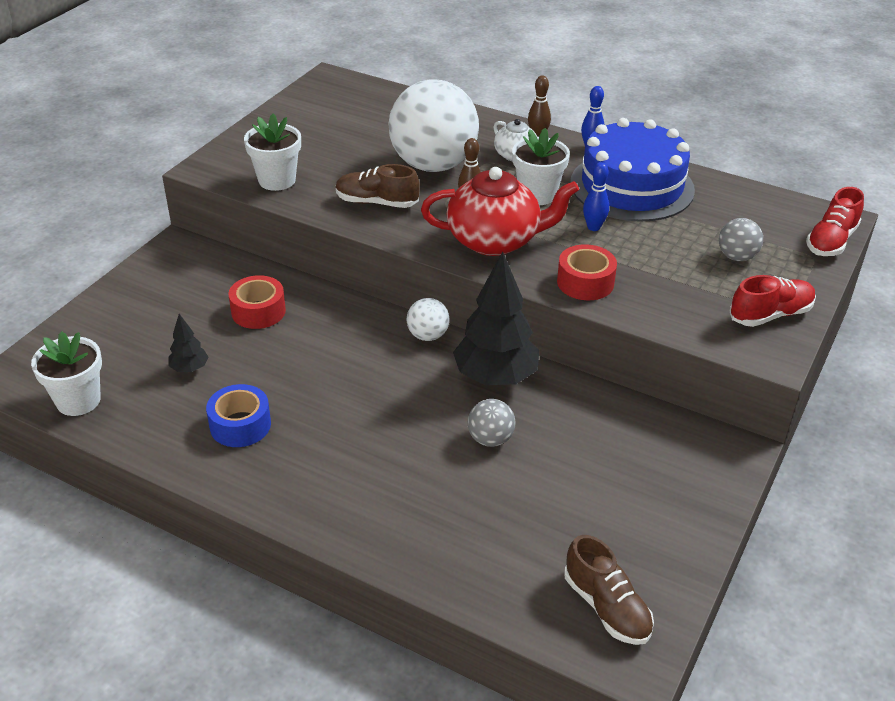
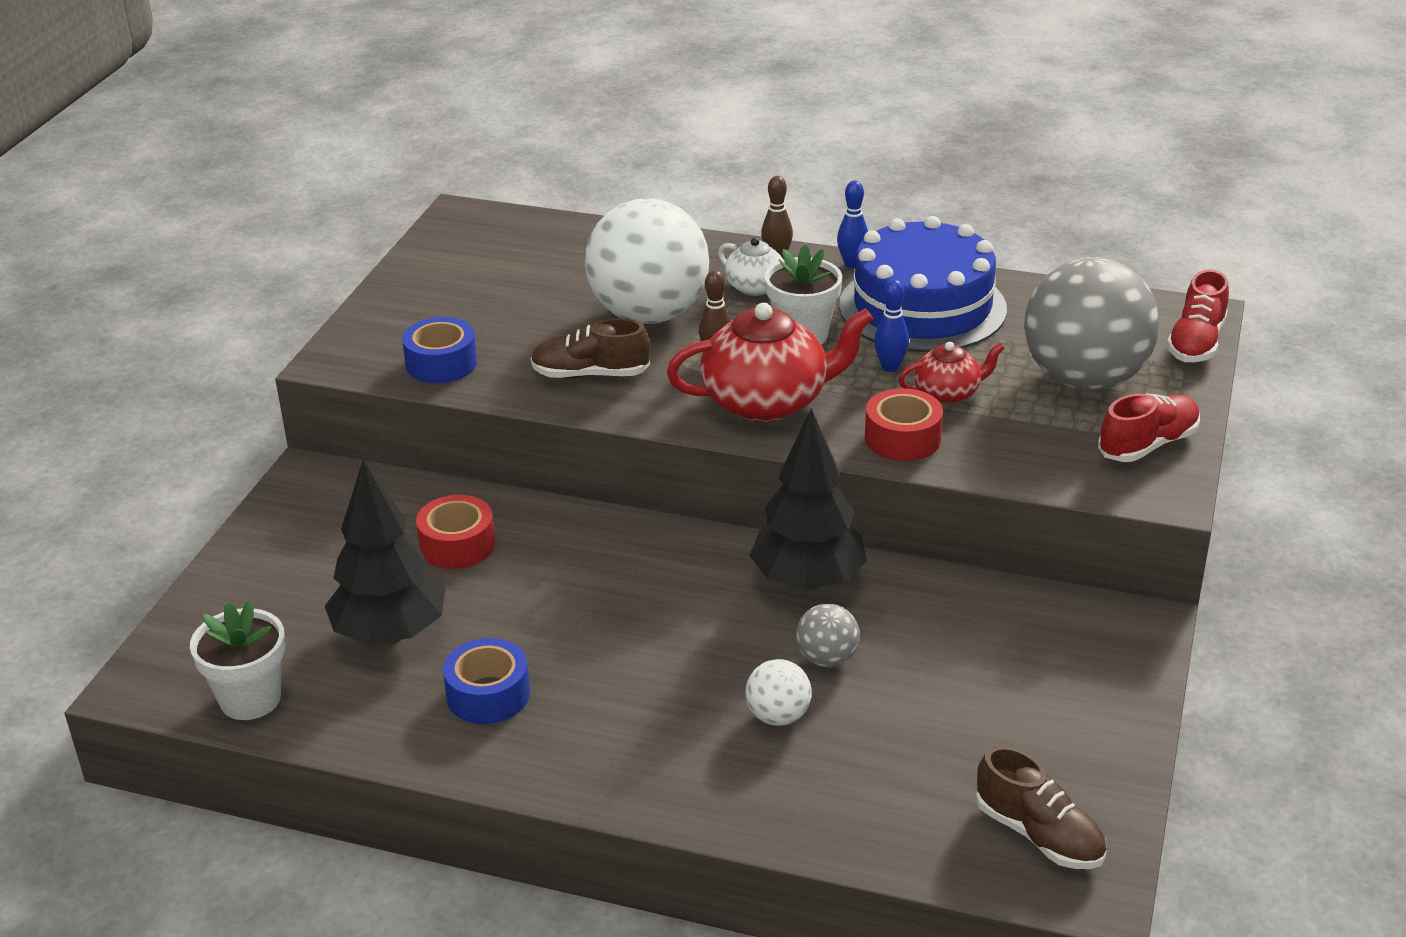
camera: 10 degrees left, 5 degrees down
black tree [168,314,208,372] -> black tree [325,459,445,644], size x2.15
white flower pot [244,114,301,191] -> blue tape [402,317,477,383]
white ball [406,298,450,341] -> white ball moved to [745,659,812,726]
grey ball [719,218,763,261] -> grey ball [1024,257,1160,390], size x2.31
none -> red teapot [898,342,1005,404]

